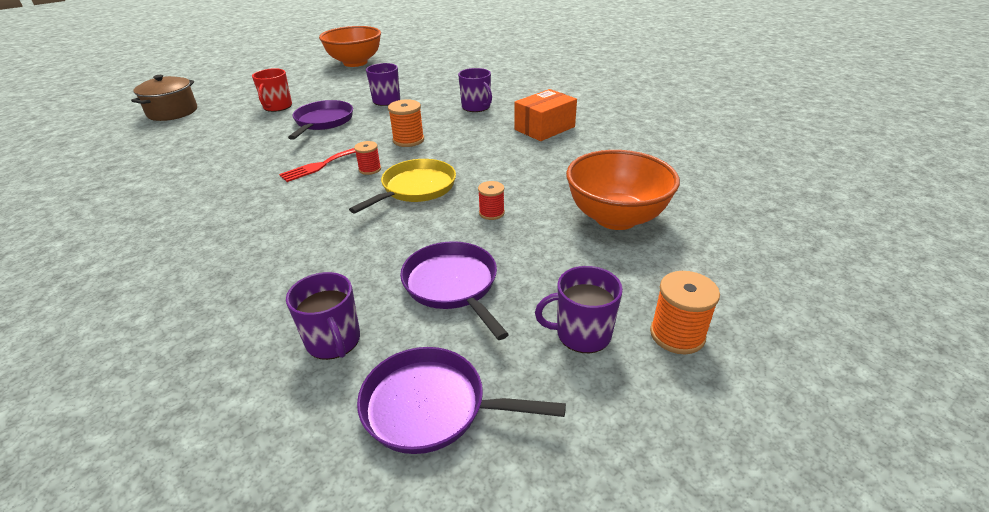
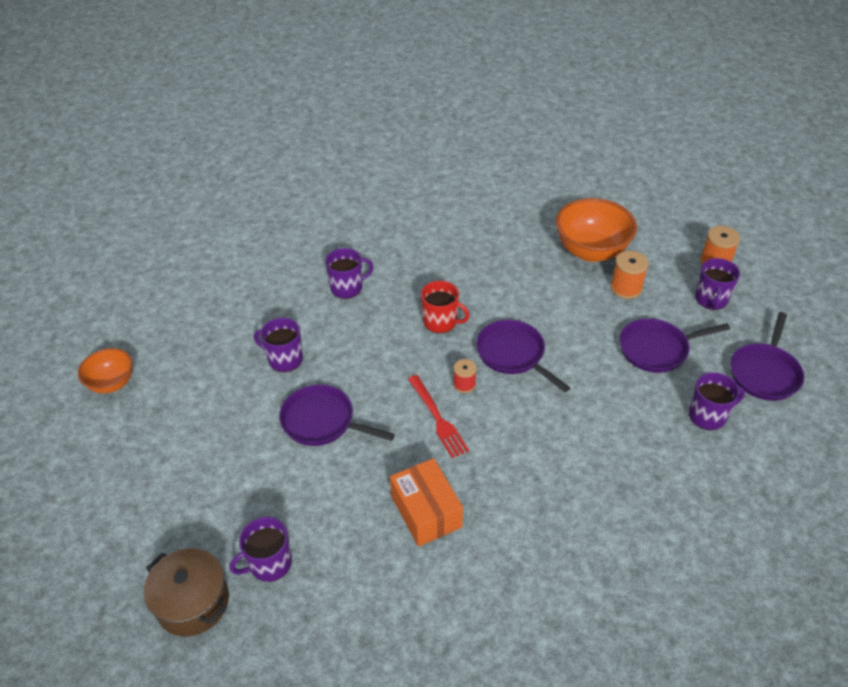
camera: 75 degrees left, 10 degrees up
red mug [252,68,292,112] -> red mug moved to [421,281,470,333]
orange bowl [319,26,381,67] -> orange bowl [78,348,133,394], size x0.58
yellow pan [349,159,456,213] -> purple pan [476,320,570,392]
orange spool [388,99,424,147] -> orange spool moved to [610,251,649,299]
red spool [478,181,505,220] -> none
orange box [514,89,577,141] -> orange box moved to [390,458,463,547]
none -> purple mug [230,517,292,582]

